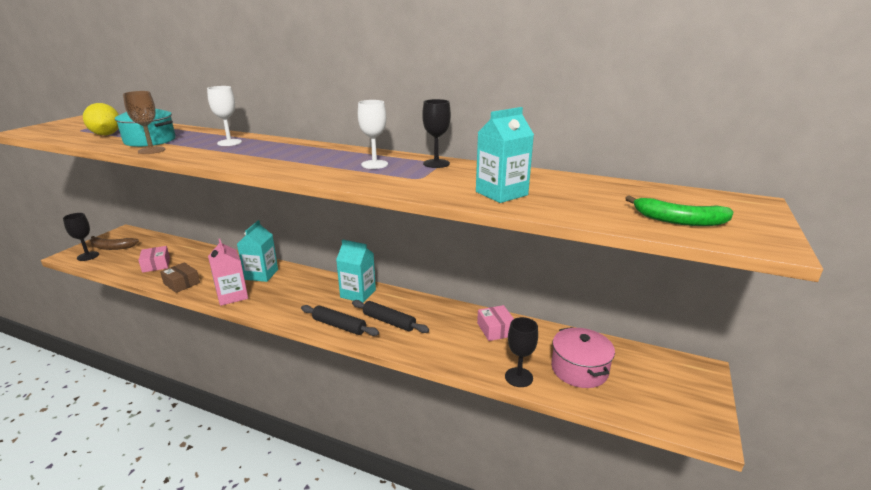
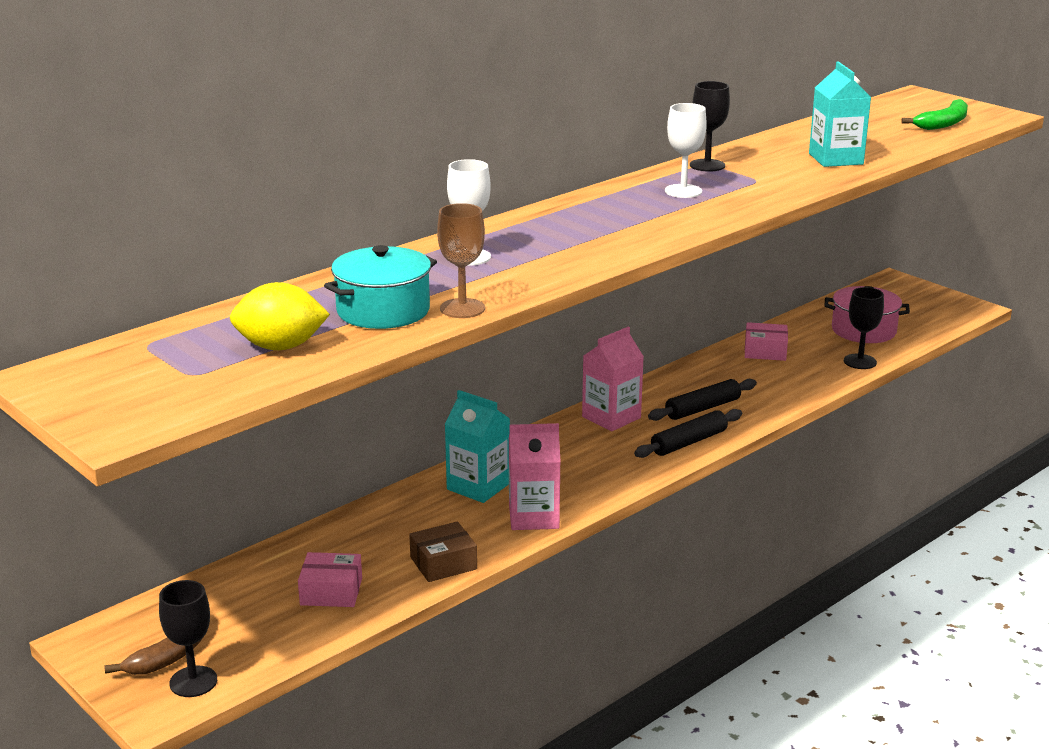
camera: 65 degrees left, 0 degrees up
turquoise carton [336,239,376,303] -> pink carton [582,327,644,431]

